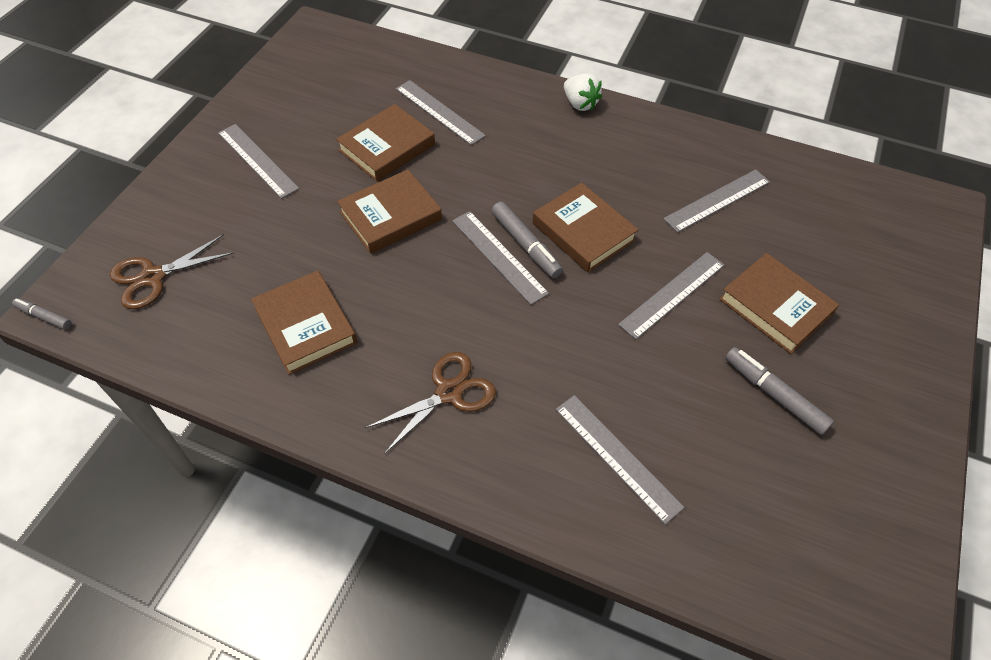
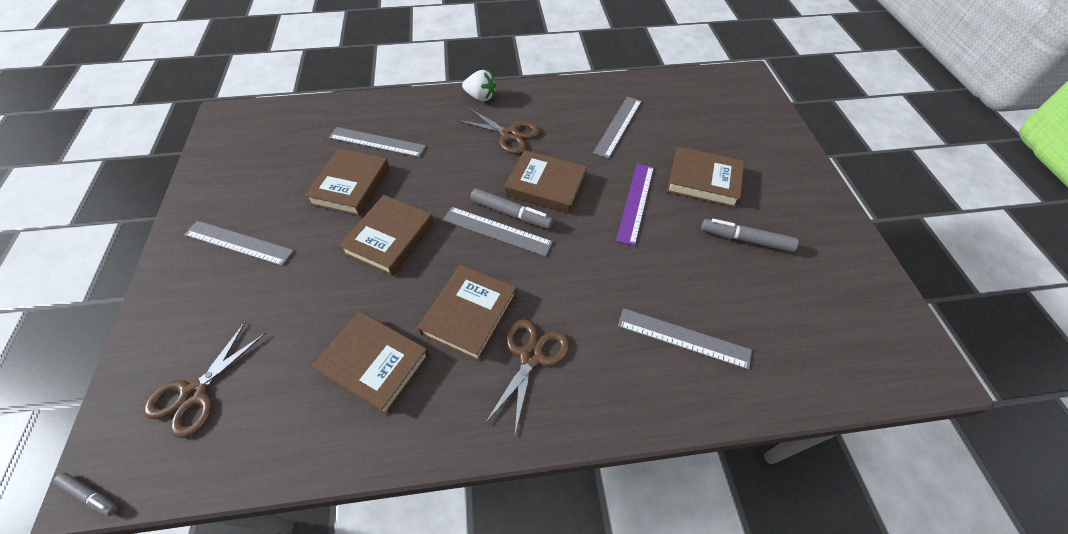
camera: 30 degrees left, 0 degrees up
grey marker [12,298,71,330] -> grey marker turned 150 degrees counterclockwise [53,473,118,516]
grey ruler [618,252,724,339] -> purple ruler [616,164,654,246]
none -> brown book [418,264,516,362]
none -> brown scissors [457,108,540,154]

